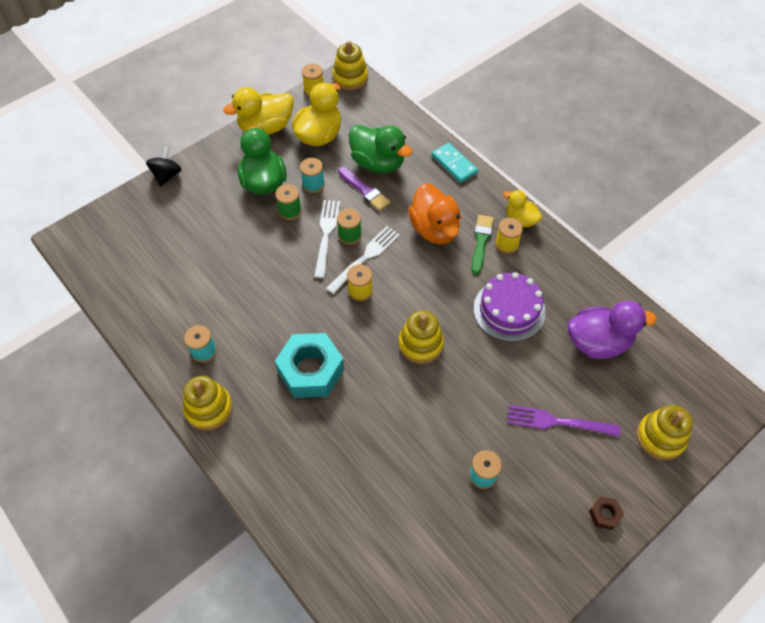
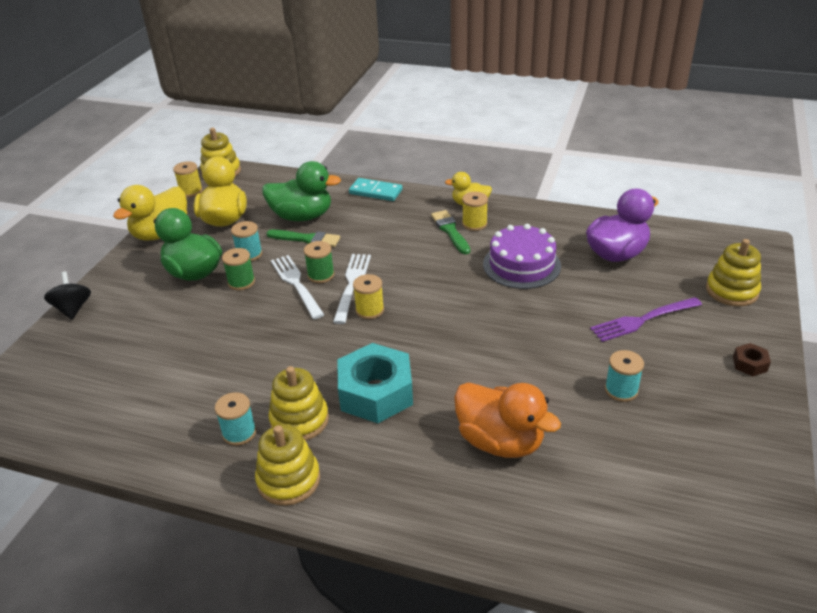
camera: 30 degrees left, 20 degrees down
purple brush [338,167,390,211] -> green brush [266,230,340,247]
yellow stacking toy [399,310,444,364] -> yellow stacking toy moved to [268,366,329,441]
orange duck [408,183,461,244] -> orange duck moved to [454,382,561,458]

